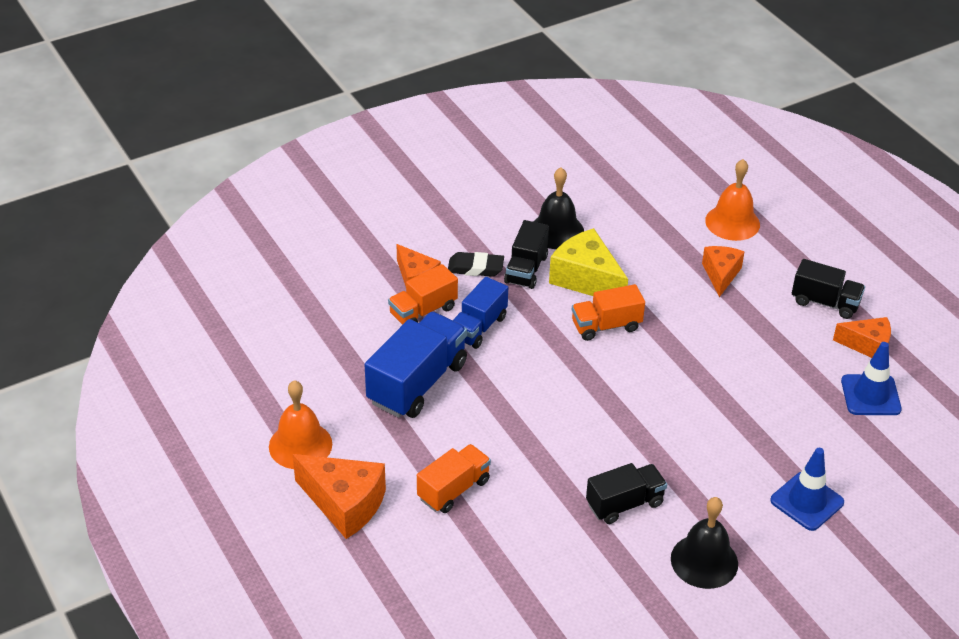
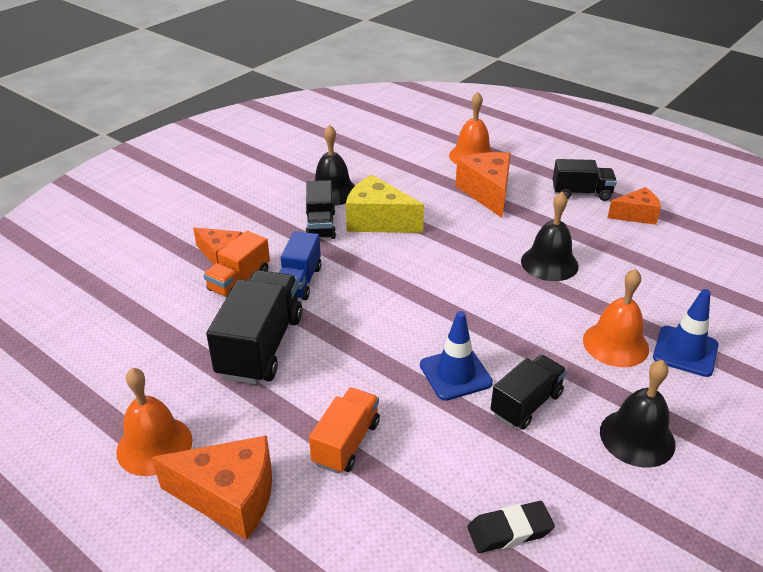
camera: 20 degrees left, 5 degrees down
blue truck [364,312,467,418] -> black truck [206,270,302,384]
black eraser [448,252,504,277] -> black eraser moved to [467,501,555,553]
orange truck [572,284,645,341] -> none
orange cheese [702,246,744,297] -> orange cheese [455,152,511,218], size x1.57
blue traffic cone [841,342,902,415] -> blue traffic cone moved to [420,311,493,401]
none -> black bell [521,192,579,281]
none -> orange bell [583,269,649,367]

